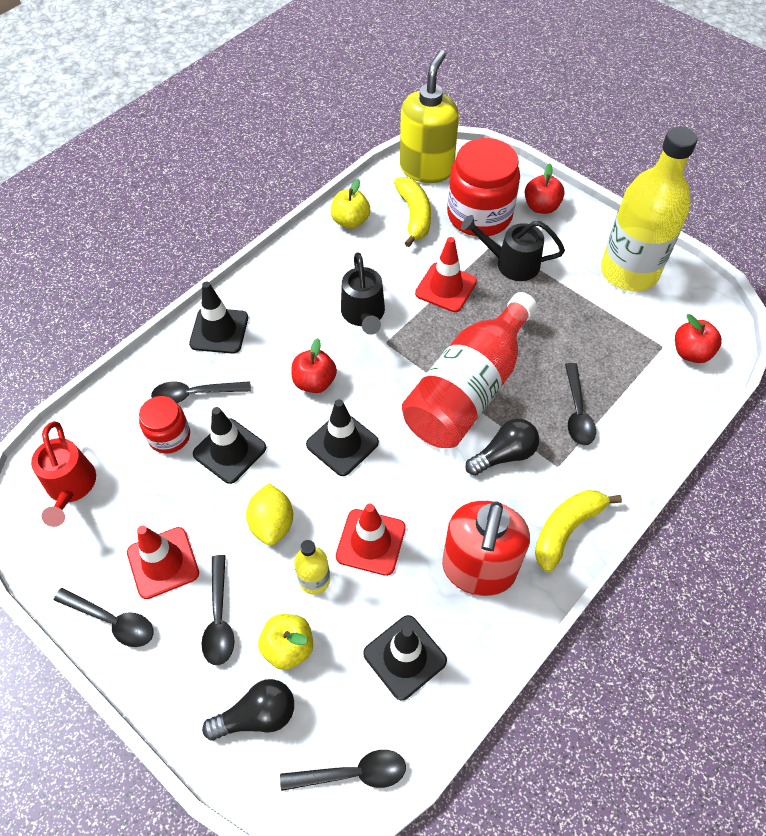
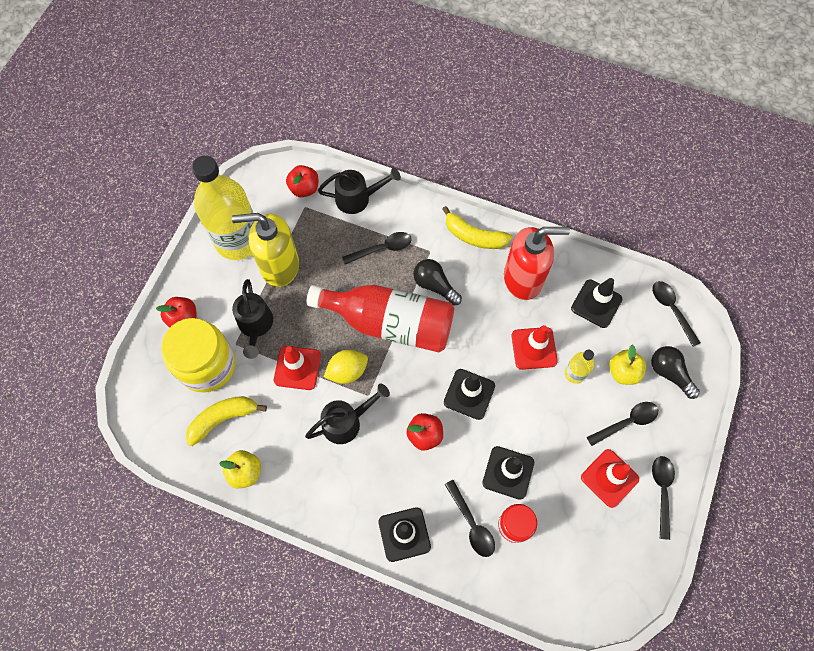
camera: 110 degrees left, 10 degrees up
red watering can [31,421,96,527] -> none
yellow lemon [246,483,293,546] -> yellow lemon moved to [324,350,368,384]
yellow soap dispenser [400,50,459,183] -> yellow soap dispenser moved to [232,213,299,287]
red jar [447,138,520,236] -> yellow jar [161,318,236,393]
none -> black watering can [318,168,401,214]

